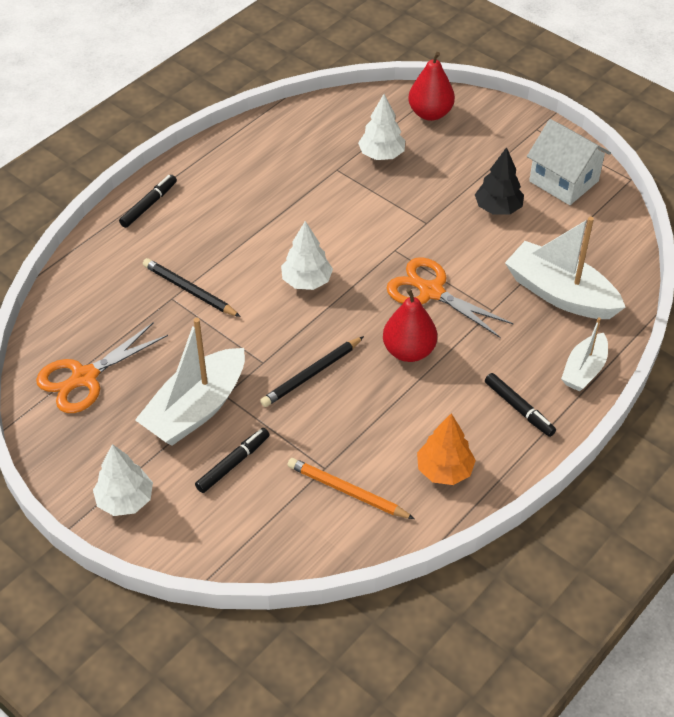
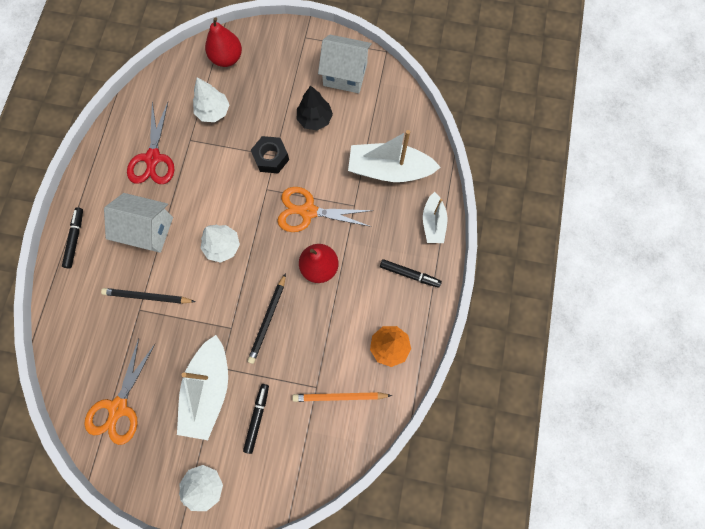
camera: 30 degrees left, 25 degrees up
none -> white house [104,193,173,253]
none -> red scissors [127,102,174,184]
none -> black nut [251,136,289,173]

